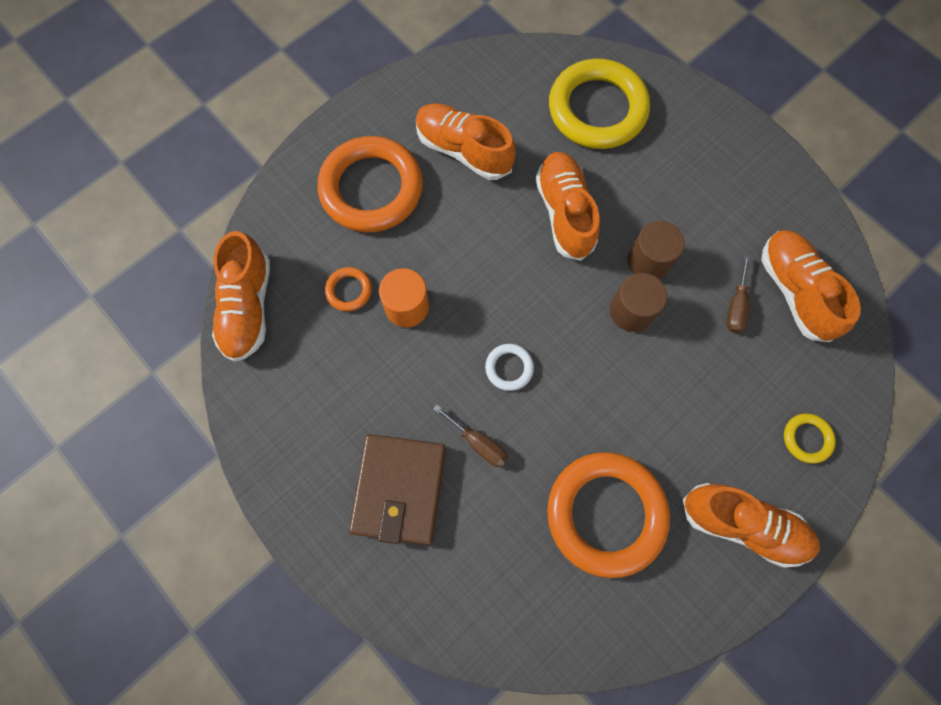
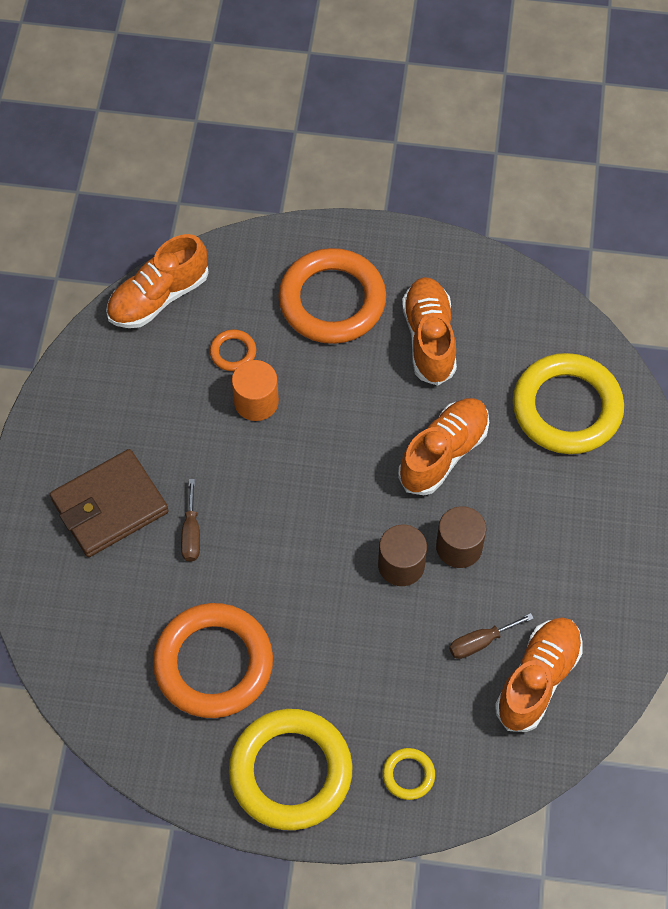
camera: 50 degrees right, 10 degrees down
white ring [485,344,534,391] -> none
orange shoe [683,483,820,568] -> yellow ring [229,709,352,830]

